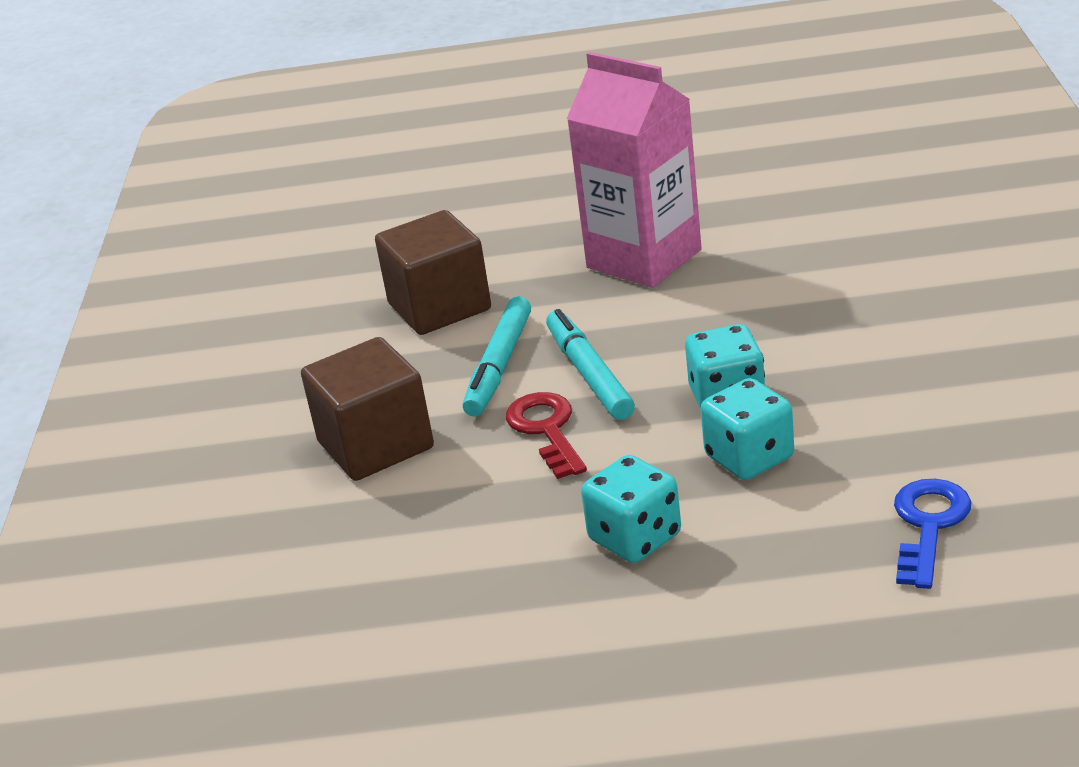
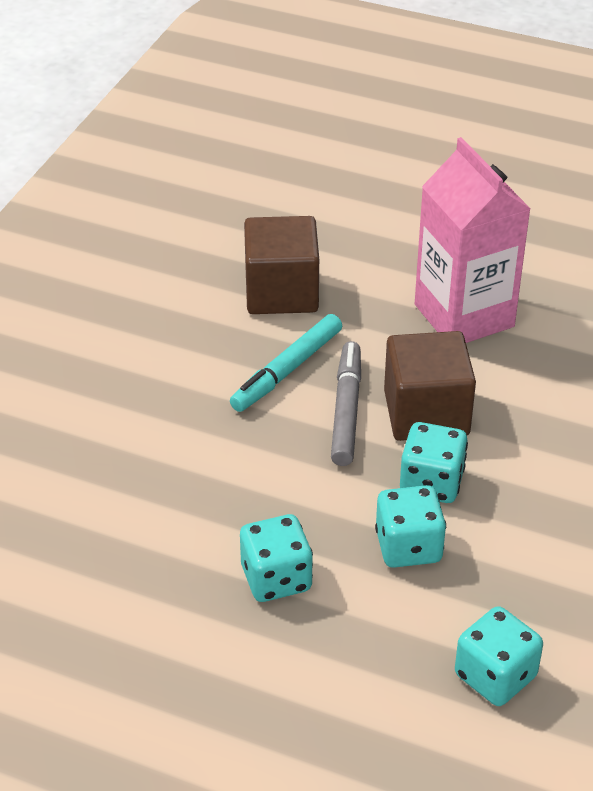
camera: 20 degrees right, 10 degrees up
brown cube [301,337,434,481] -> brown cube moved to [384,331,476,441]
red key [506,392,587,479] -> none
turquoise marker [546,309,635,420] -> grey marker [331,341,361,466]
blue key [894,479,971,589] -> turquoise dice [455,606,543,706]

